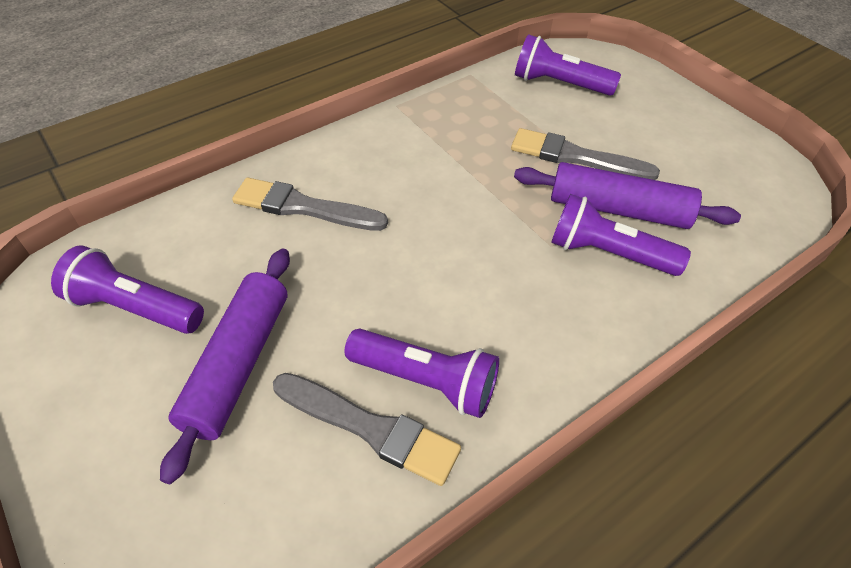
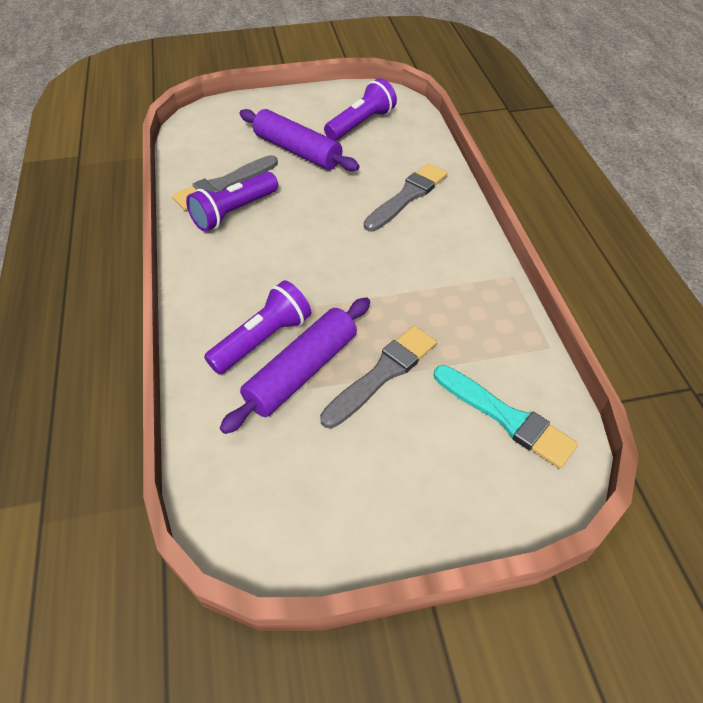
camera: 115 degrees right, 0 degrees up
purple flashlight [515,34,621,96] -> turquoise brush [434,365,578,469]

